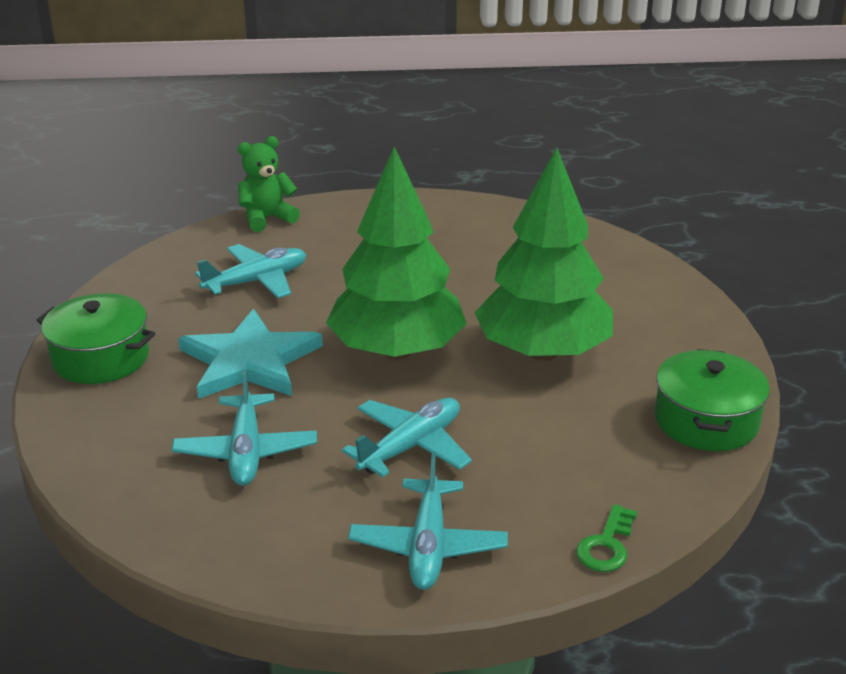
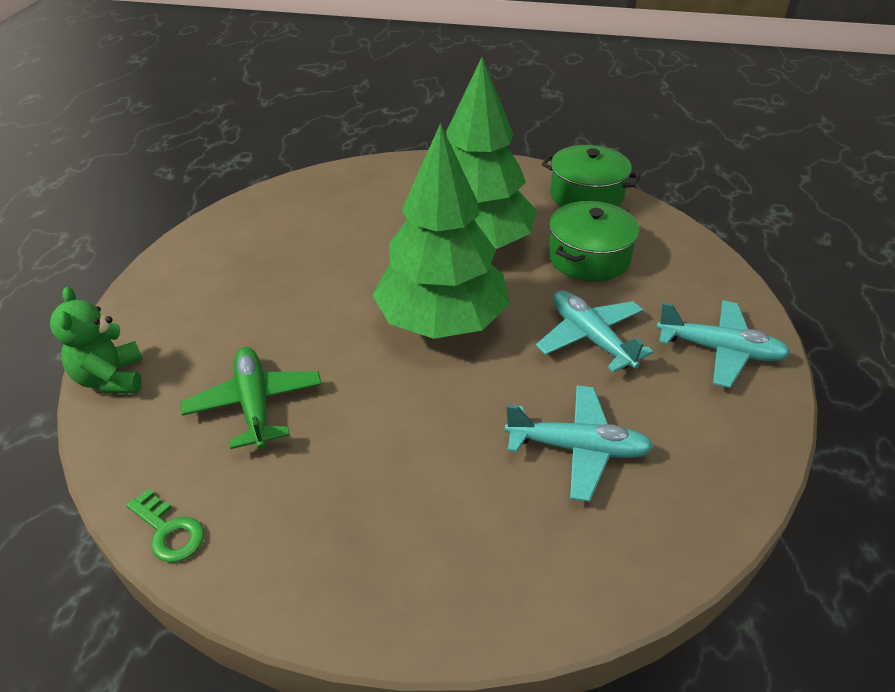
camera: 75 degrees left, 10 degrees up
green pot [37,293,156,384] -> green pot moved to [548,201,640,282]
turquoise star [178,309,323,399] -> none
turquoise plane [195,244,306,298] -> green plane [181,347,322,449]
green key [576,504,637,572] -> green key moved to [126,489,204,562]

